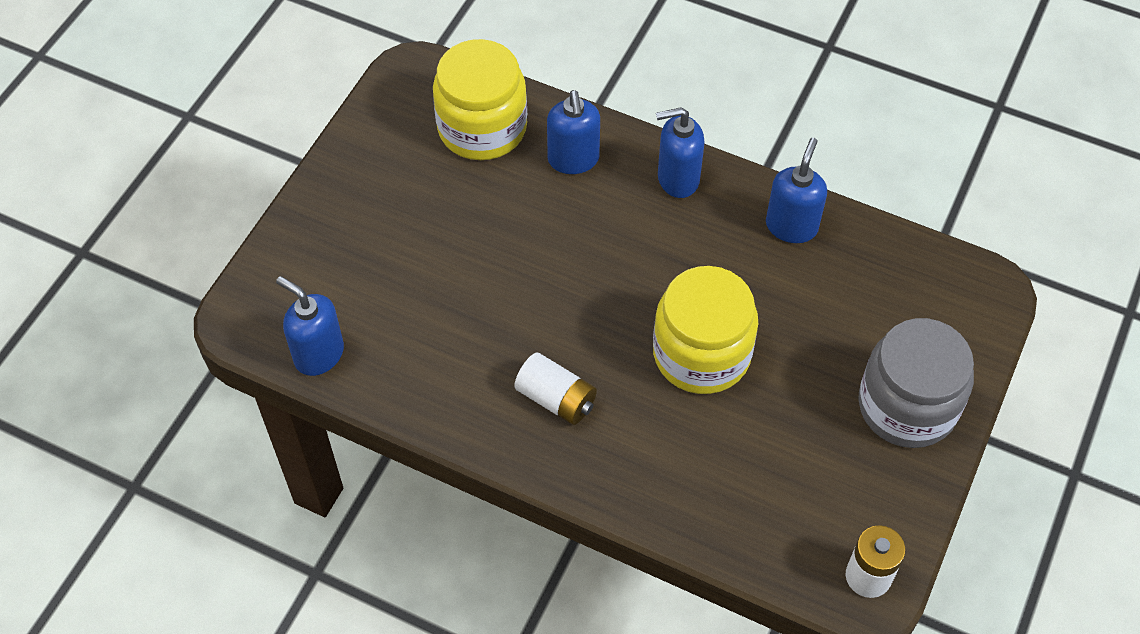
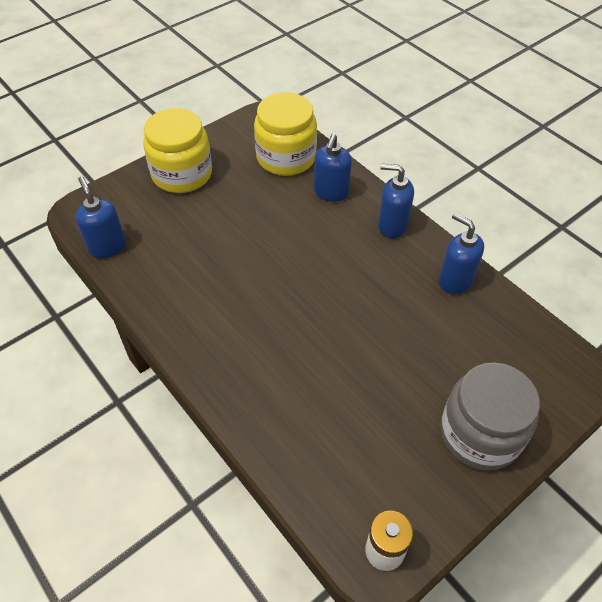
camera: 25 degrees right, 5 degrees down
white battery [514,352,597,425] -> none
yellow jar [653,266,758,394] -> yellow jar moved to [143,108,212,193]
blue soap dispenser [766,138,827,243] -> blue soap dispenser turned 90 degrees counterclockwise [439,213,484,294]

